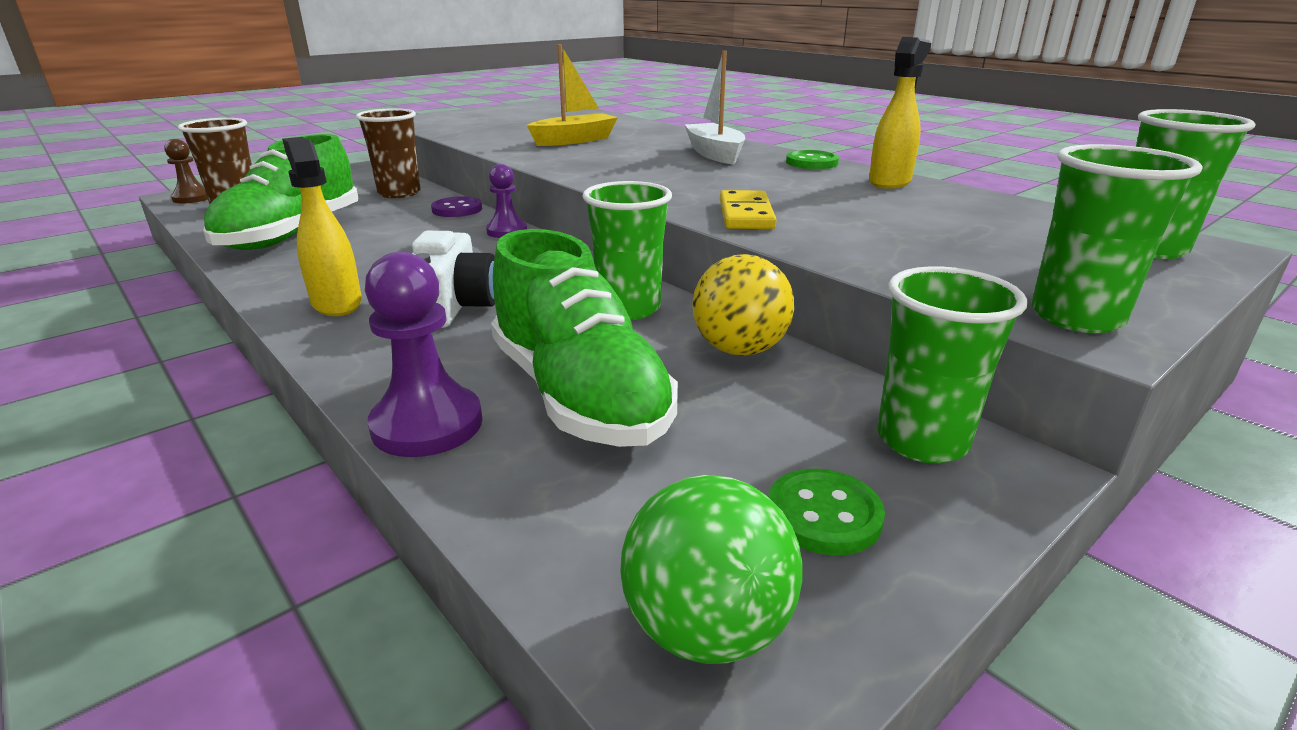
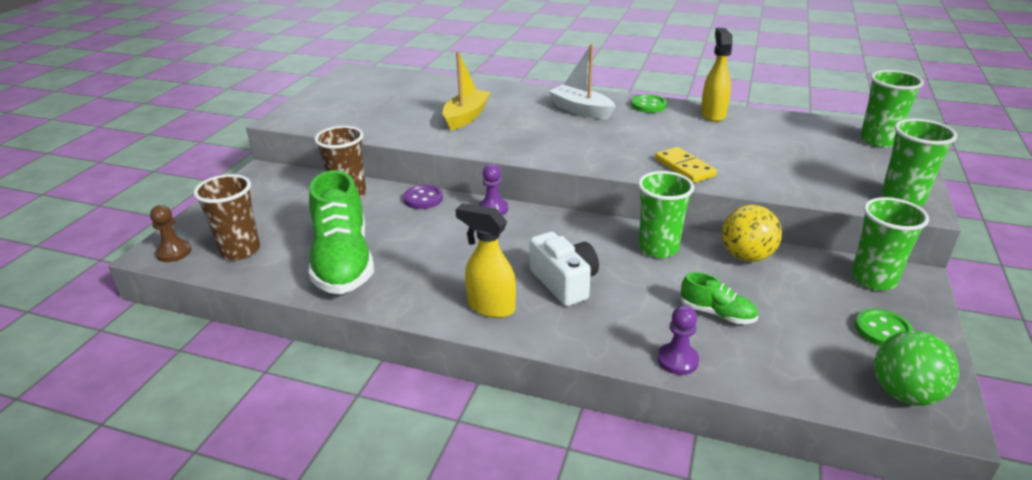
camera: 30 degrees left, 5 degrees up
purple pawn [365,252,482,457] -> purple pawn [657,305,699,375], size x0.65
green shoe [491,229,678,447] -> green shoe [680,272,758,324], size x0.47

